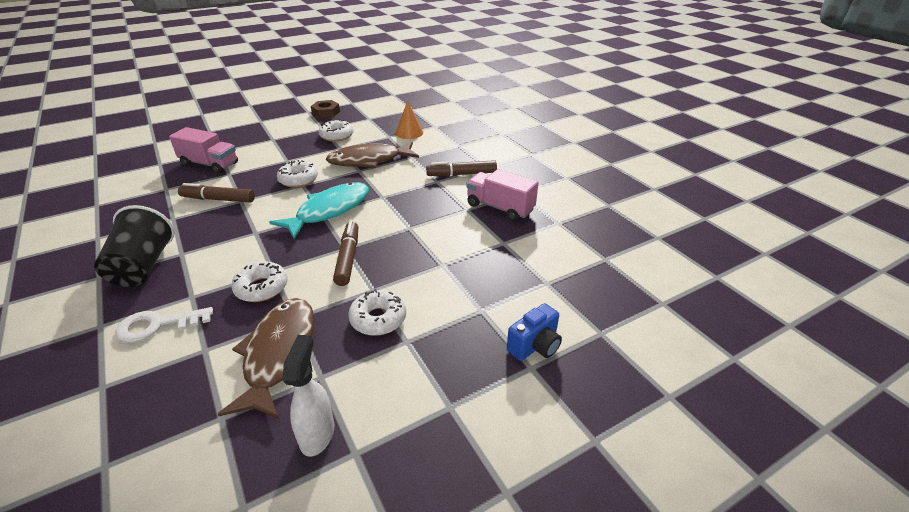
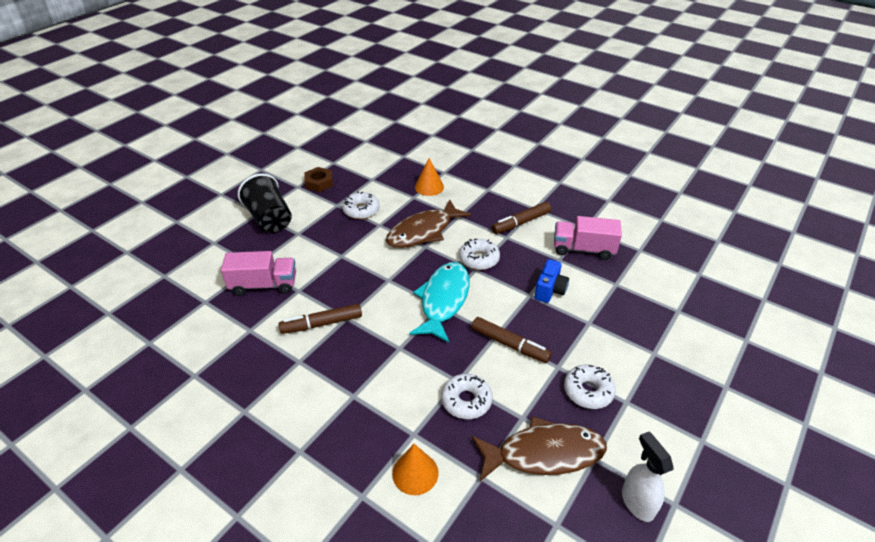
camera: 25 degrees left, 5 degrees up
black cup [94,205,175,287] -> black cup moved to [238,173,292,233]
white key [116,307,213,343] -> orange cone [392,444,439,495]
brown fish [218,298,314,419] -> brown fish turned 105 degrees clockwise [471,416,607,481]
white donut [277,160,318,188] -> white donut moved to [459,239,500,270]
brown marker [333,221,358,286] -> brown marker turned 150 degrees clockwise [471,317,552,363]
blue camera [507,303,562,361] -> blue camera moved to [535,259,569,303]

